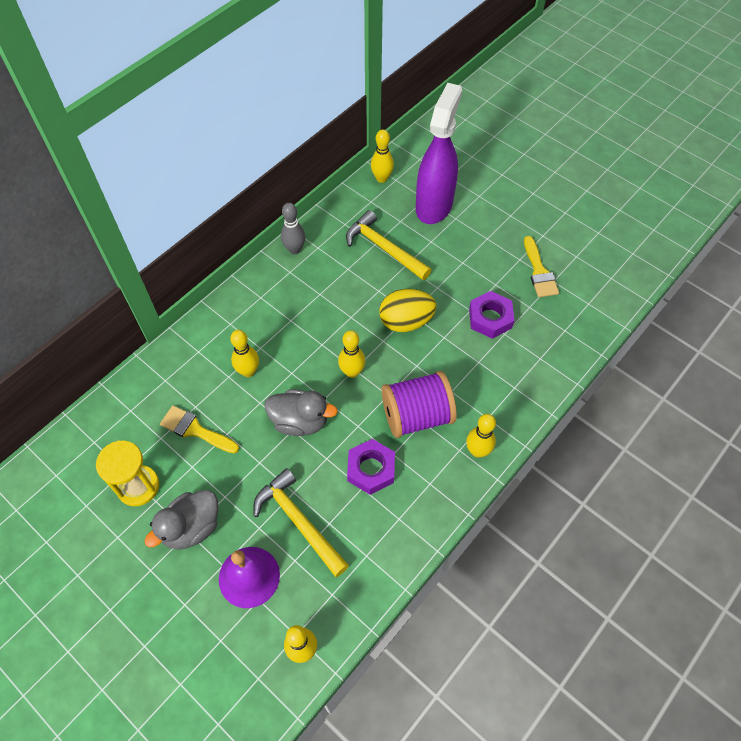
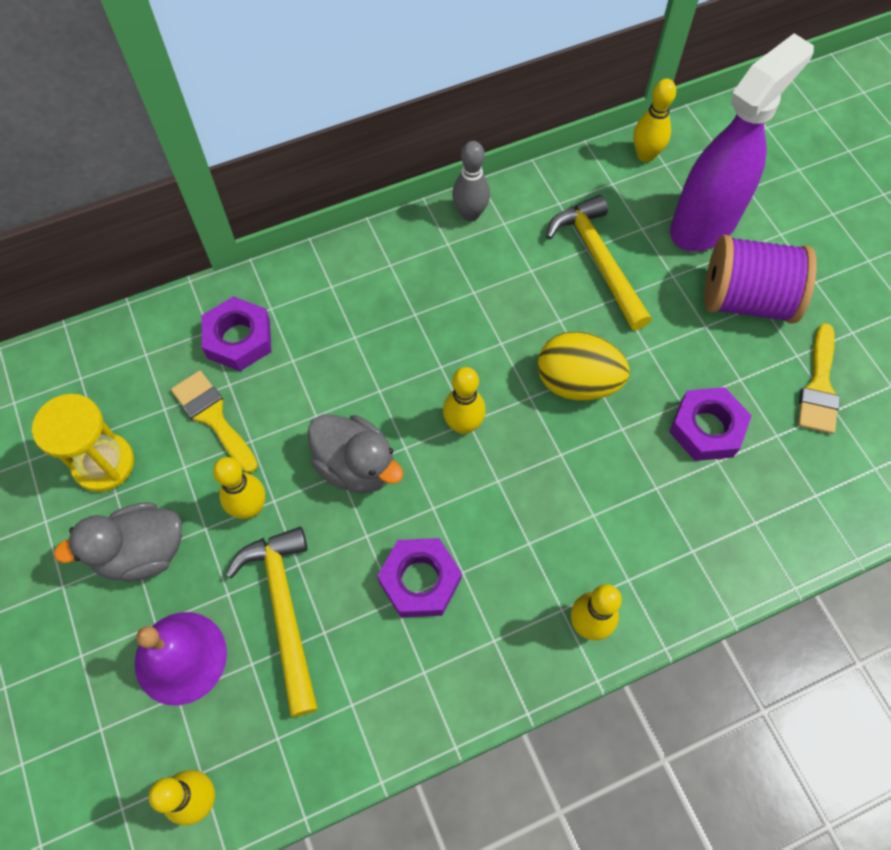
camera: 25 degrees right, 5 degrees up
yellow bowling pin [230,330,259,377] -> yellow bowling pin moved to [213,457,265,519]
purple spool [382,371,457,438] -> purple spool moved to [704,235,817,323]
none -> purple nut [202,296,271,371]

